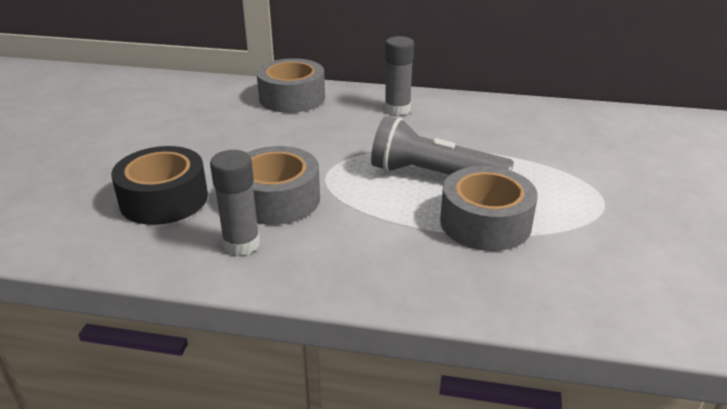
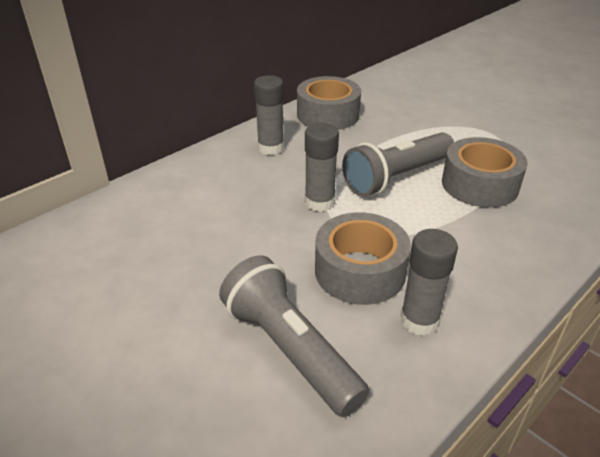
camera: 55 degrees left, 5 degrees up
black tape [111,146,208,225] -> grey flashlight [219,255,369,417]
grey tape [257,58,325,113] -> grey tape moved to [297,76,361,130]
none -> grey glue stick [305,123,339,212]

